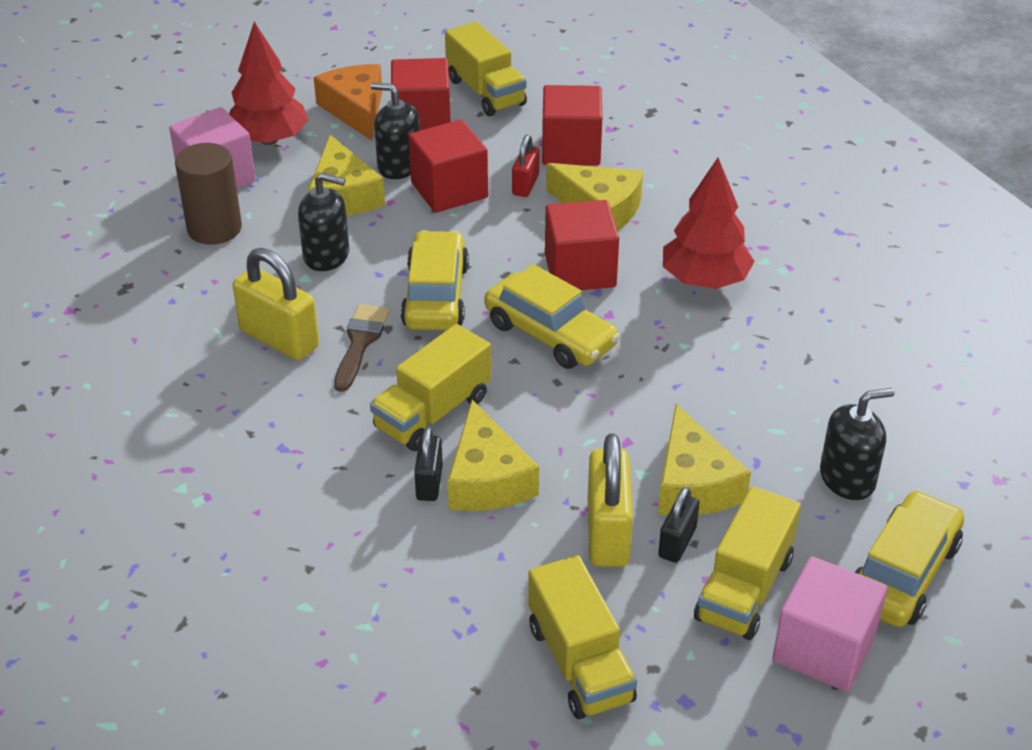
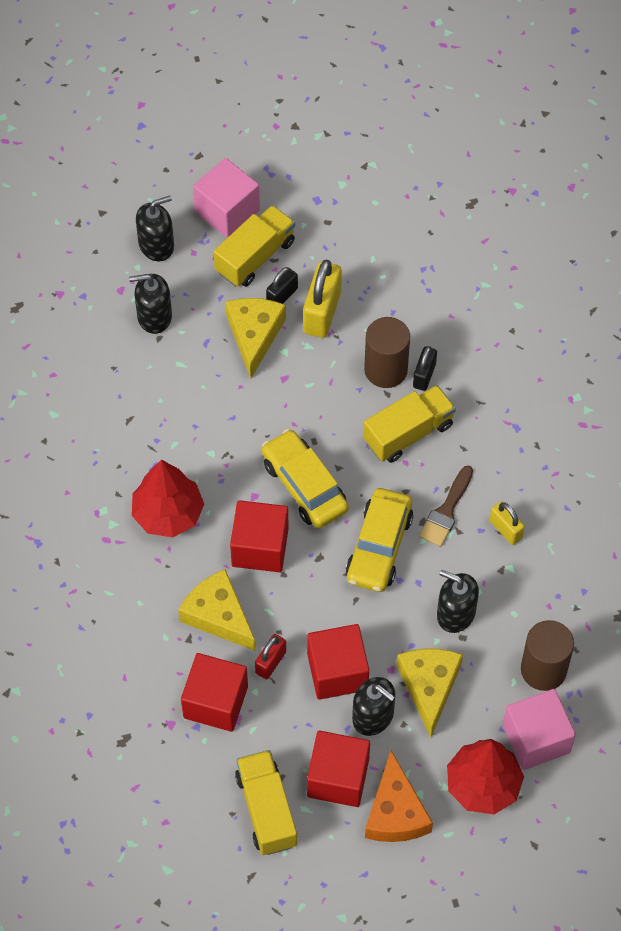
camera: 165 degrees left, 20 degrees up
yellow padlock [233,248,319,360] -> yellow padlock [490,501,525,545], size x0.58
yellow cheese [447,399,539,511] -> brown cylinder [364,317,410,388]
yellow truck [528,555,637,719] -> none
yellow car [854,490,964,627] -> black soap dispenser [136,196,174,261]

